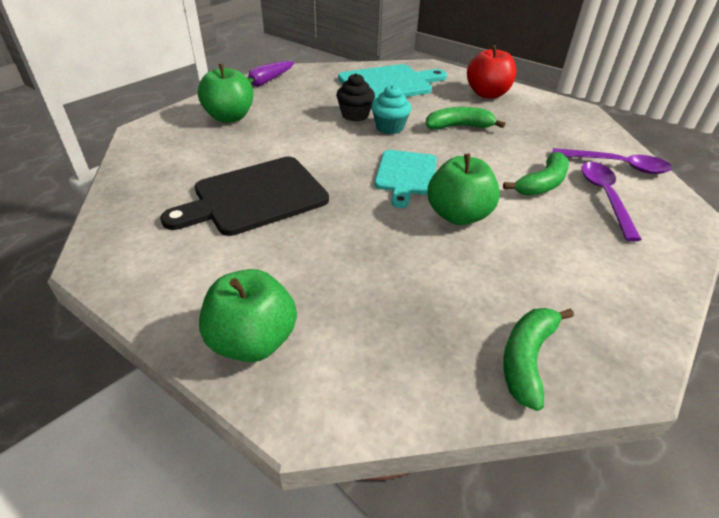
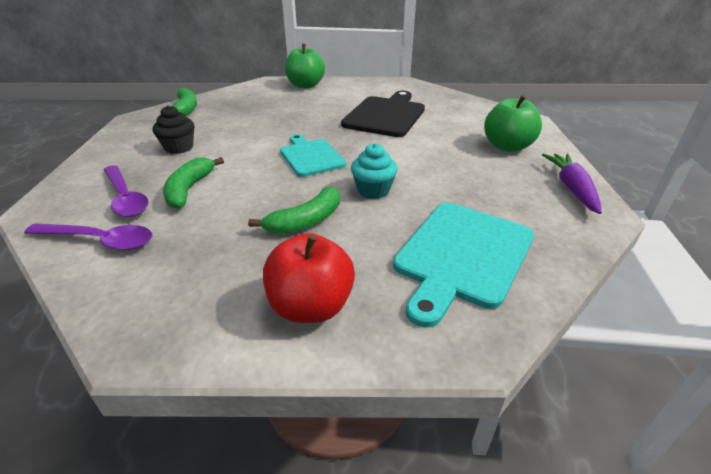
camera: 145 degrees right, 5 degrees down
black cupcake [336,73,375,122] -> black cupcake moved to [153,105,194,154]
green apple [428,154,500,225] -> none
purple spoon [552,148,672,174] -> purple spoon turned 150 degrees counterclockwise [24,223,152,250]

